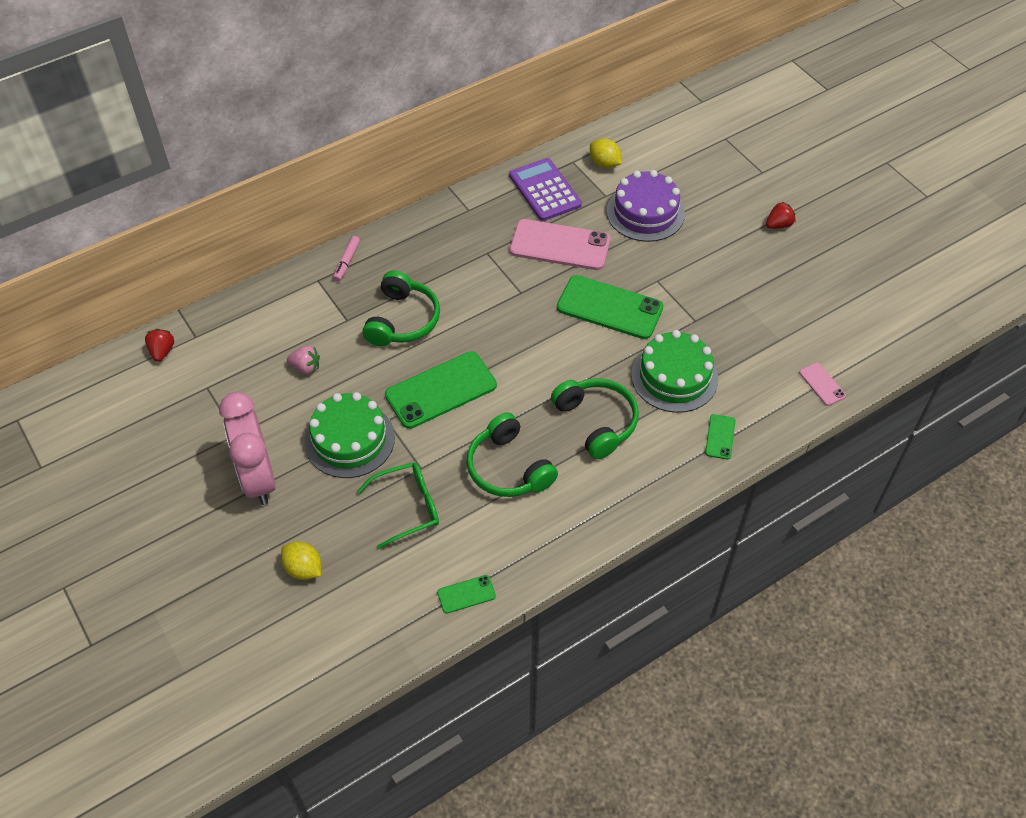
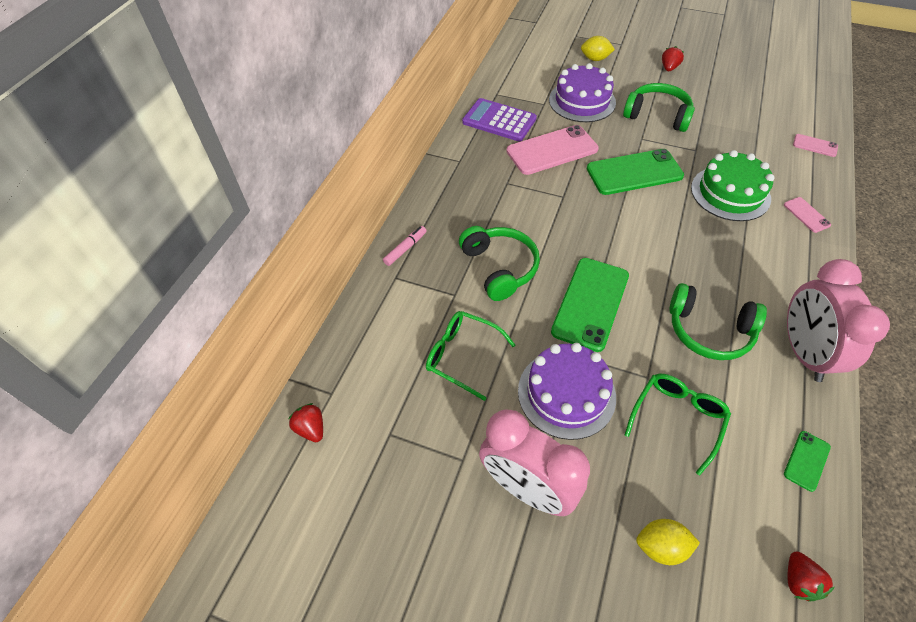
camera: 35 degrees left, 0 degrees up
pink strawberry [287,346,320,374] -> green glasses [426,311,515,401]
green cake [304,392,395,478] -> purple cake [518,343,616,440]
pink marker [333,236,360,282] -> pink marker turned 120 degrees counterclockwise [383,226,427,266]
green headphones [551,378,639,459] -> green headphones moved to [623,83,695,132]
yellow lemon [590,138,622,168] -> yellow lemon moved to [581,36,615,61]
green phone [705,414,735,459] -> pink phone [784,197,831,233]
none -> pink clock [787,259,890,382]
none -> red strawberry [787,551,835,602]

